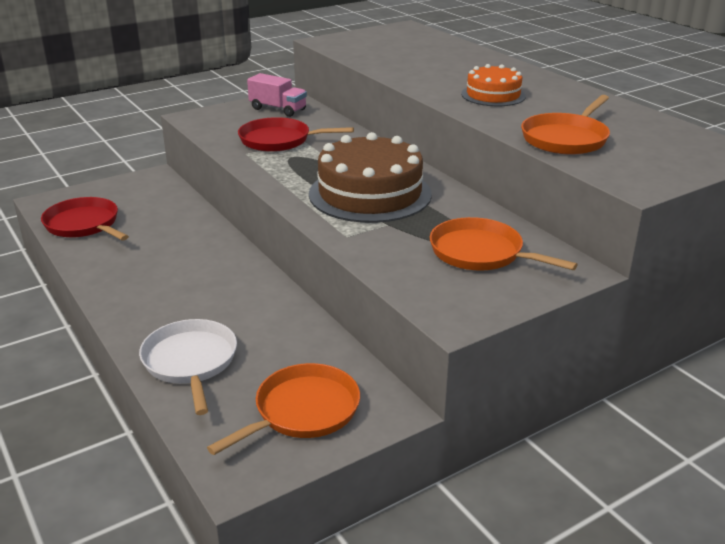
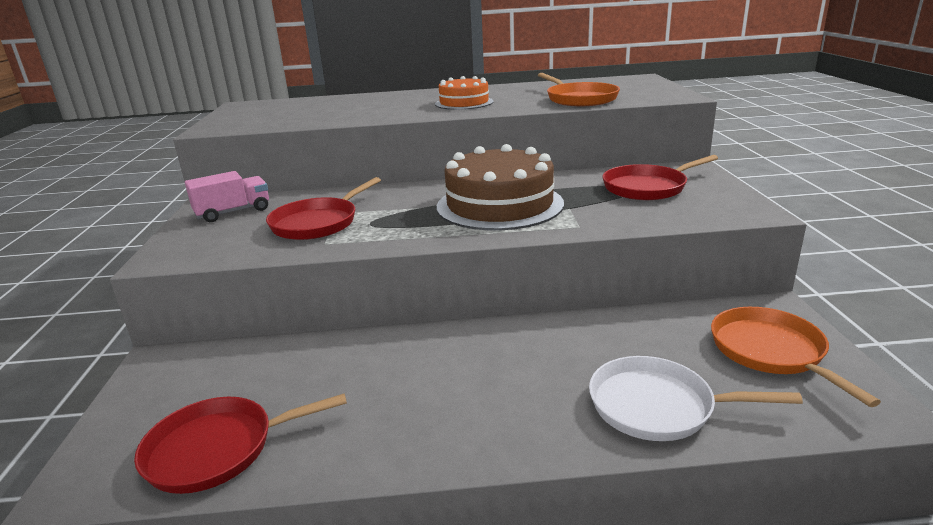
camera: 60 degrees left, 5 degrees down
orange pan [430,217,578,270] -> red pan [602,155,718,200]

